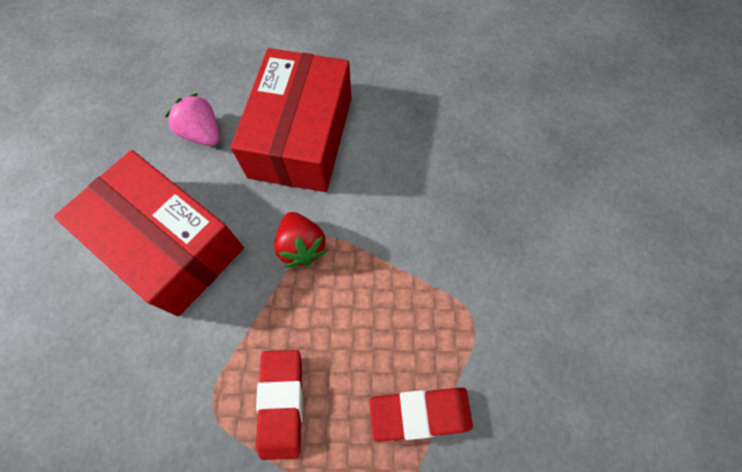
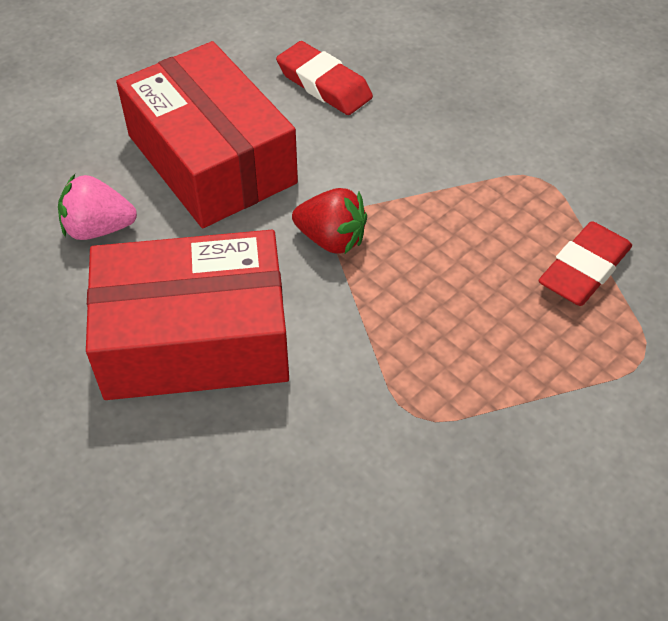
camera: 45 degrees left, 15 degrees down
red eraser [256,350,303,460] -> red eraser moved to [276,41,373,115]

